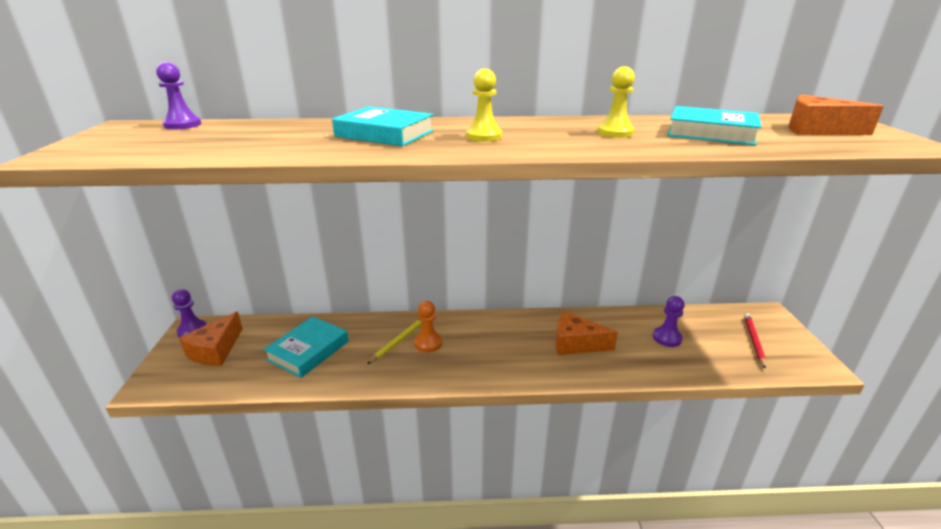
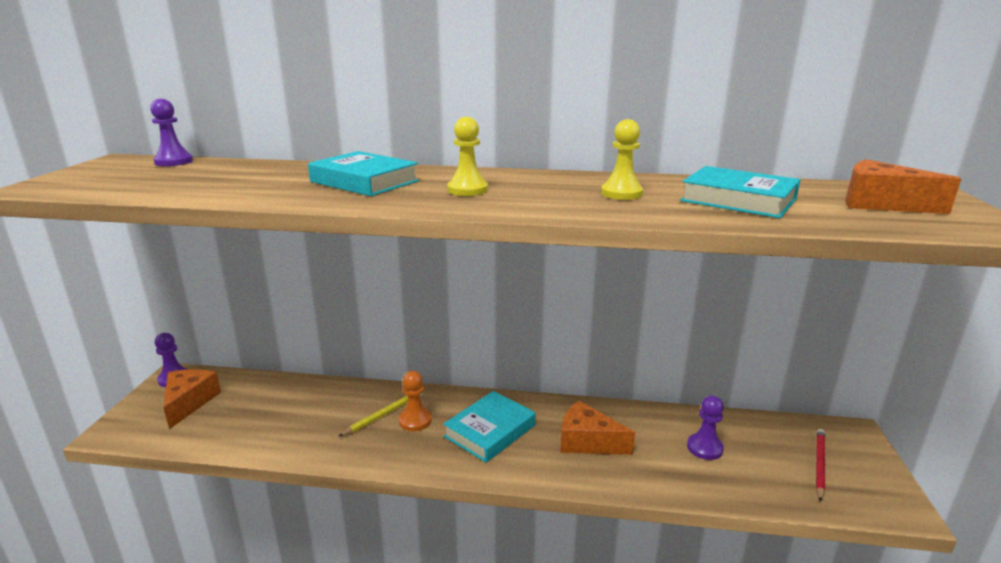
camera: 10 degrees right, 5 degrees down
orange cheese [179,312,243,366] -> orange cheese turned 150 degrees clockwise [163,369,221,429]
turquoise book [263,316,349,378] -> turquoise book moved to [443,391,535,463]

